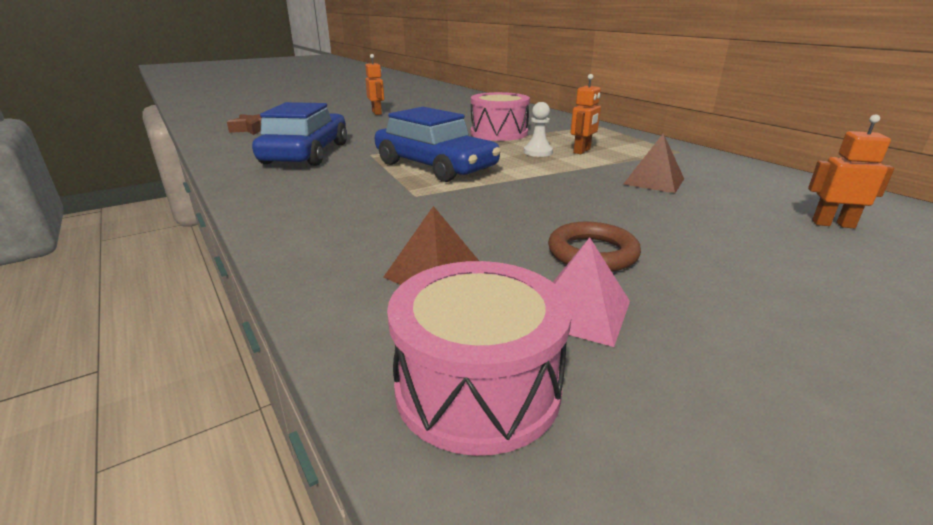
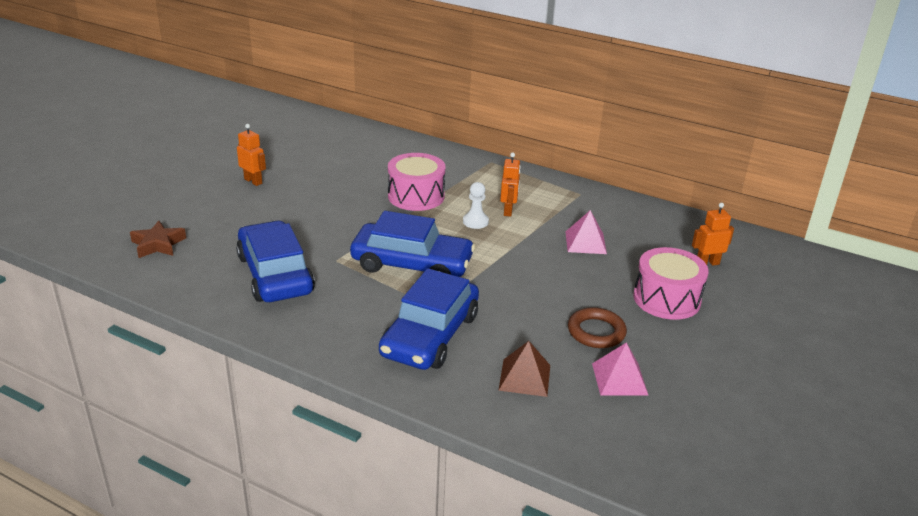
camera: 30 degrees left, 5 degrees up
pink drum [387,261,572,456] -> pink drum moved to [633,247,709,320]
brown pyramid [623,133,684,193] -> pink pyramid [565,210,607,254]
none -> blue car [379,268,479,370]

